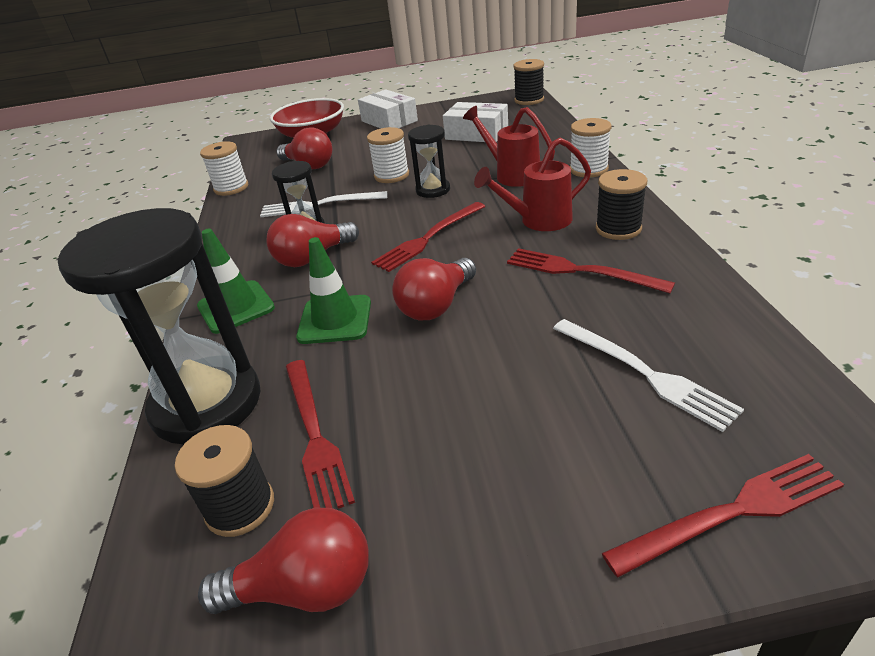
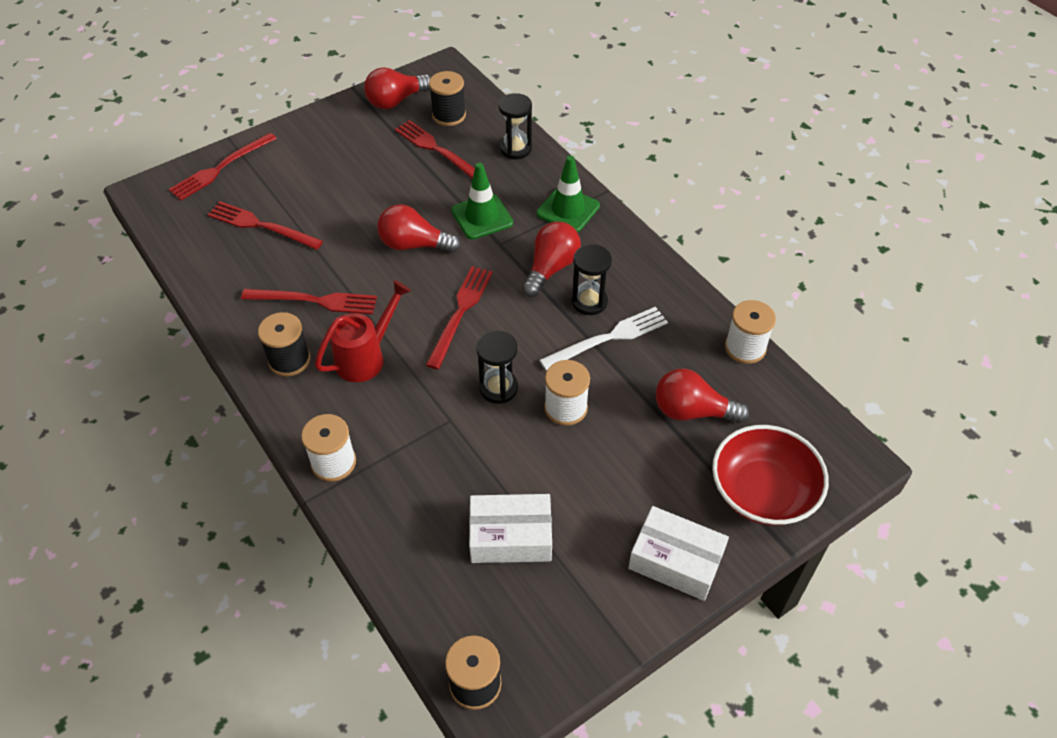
camera: 150 degrees right, 15 degrees up
black hourglass [58,208,260,444] -> black hourglass [499,93,532,159], size x0.49
red light bulb [392,258,476,320] -> red light bulb turned 90 degrees counterclockwise [377,204,461,253]
red watering can [463,106,555,187] -> none
white fork [553,319,744,432] -> red fork [208,201,323,250]

